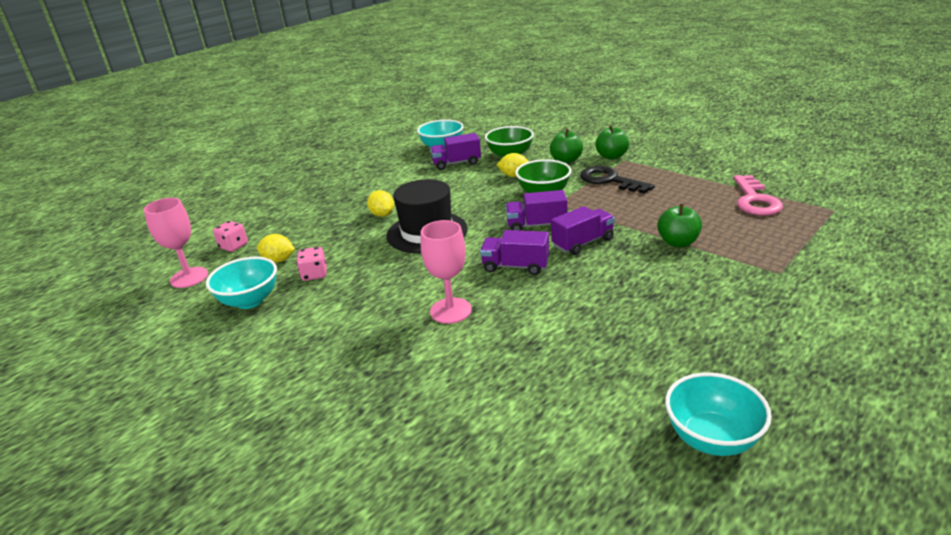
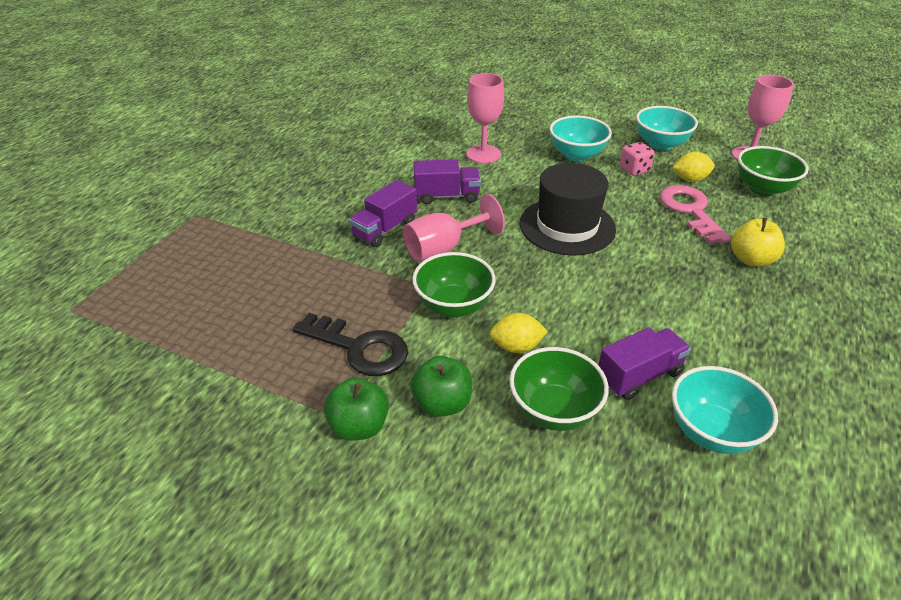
camera: 160 degrees right, 10 degrees up
pink dice [213,221,248,252] -> green bowl [738,146,809,196]
yellow lemon [367,190,394,217] -> none
purple truck [506,190,567,231] -> pink goblet [403,194,505,262]
green apple [657,204,702,247] -> none
turquoise bowl [665,372,772,456] -> turquoise bowl moved to [550,116,612,162]
pink key [734,175,783,215] -> pink key moved to [660,185,731,244]
none -> yellow apple [731,218,785,267]

